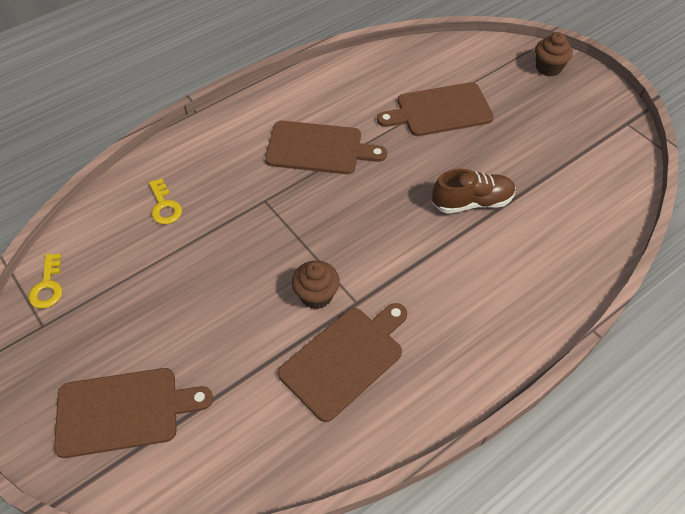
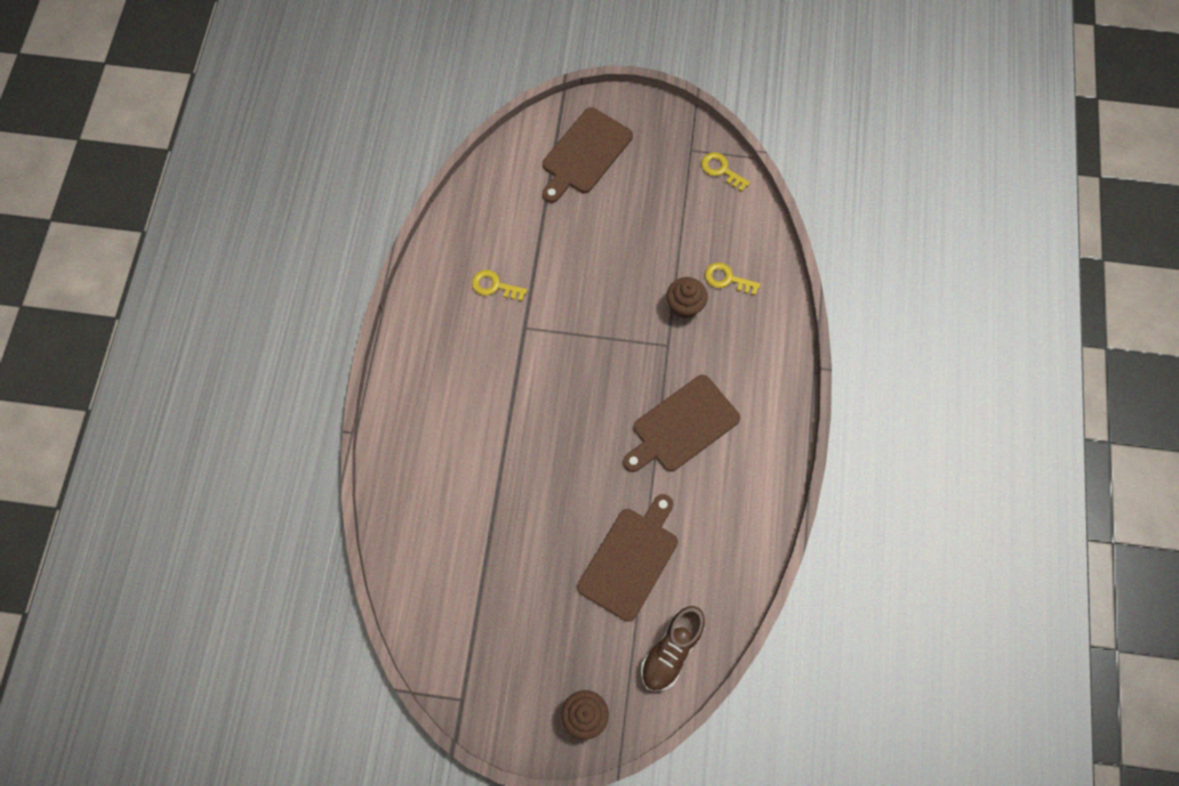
camera: 135 degrees right, 15 degrees up
brown cutting board [278,303,407,422] -> yellow key [472,270,527,301]
brown cupcake [292,261,340,309] -> brown cupcake moved to [667,277,708,318]
brown shoe [432,169,516,214] -> brown shoe moved to [641,606,705,691]

